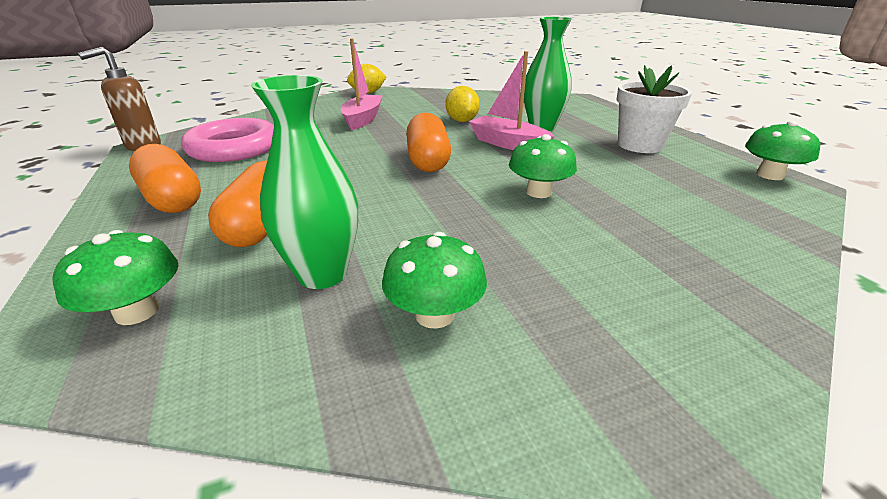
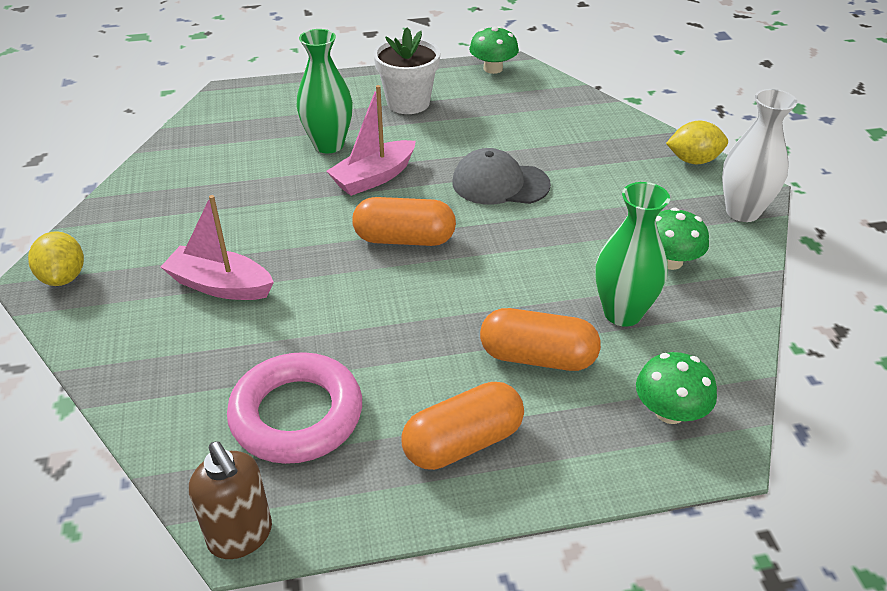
camera: 80 degrees left, 10 degrees up
yellow lemon [445,86,480,122] -> yellow lemon moved to [666,121,728,164]
green mushroom [509,134,577,198] -> grey cap [452,148,551,205]
none -> white vase [722,89,797,222]

